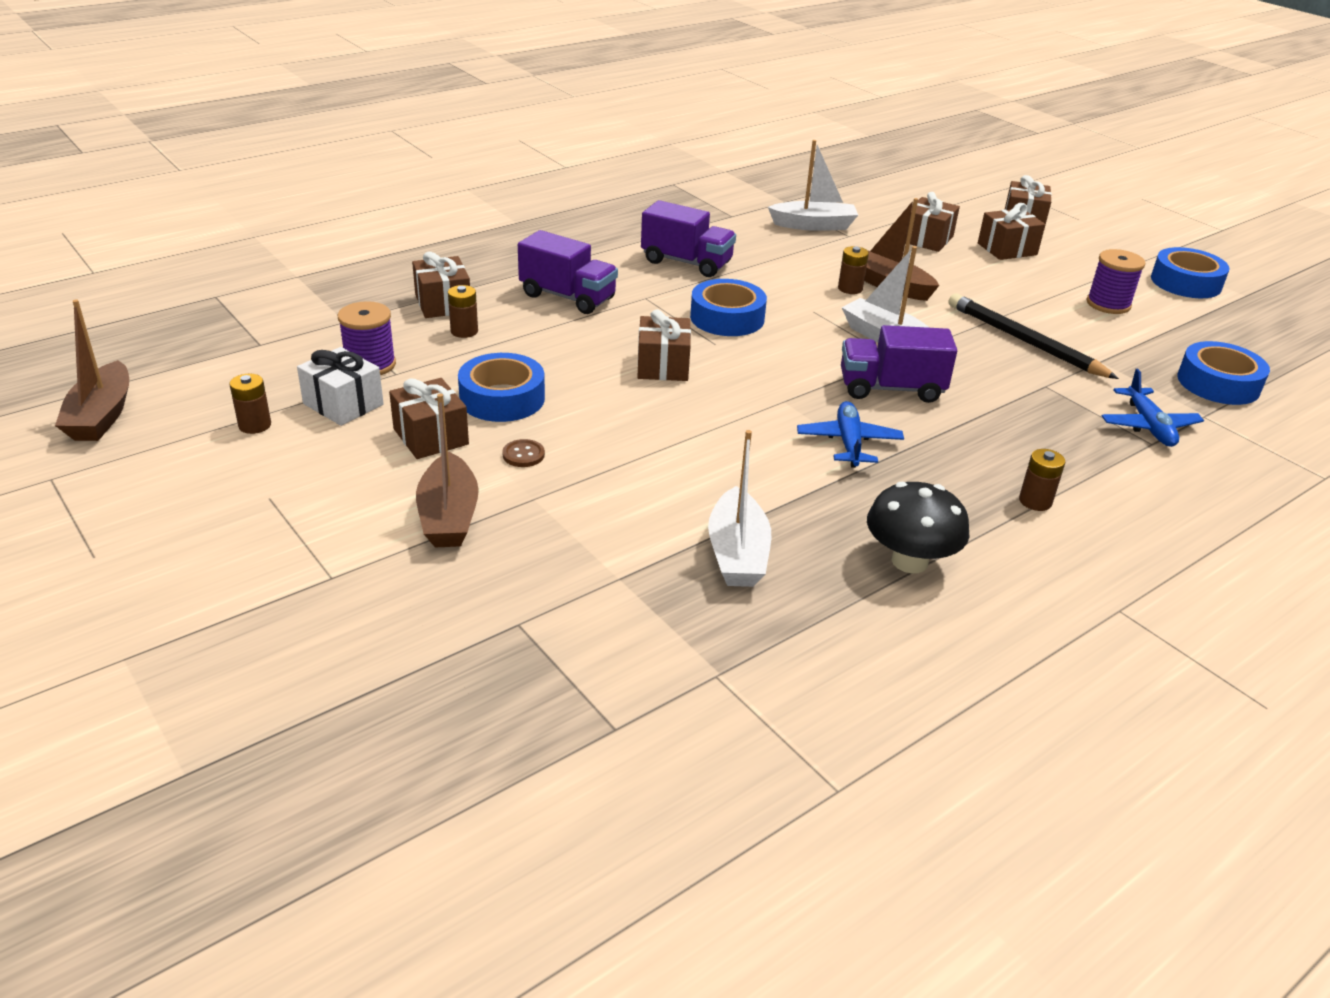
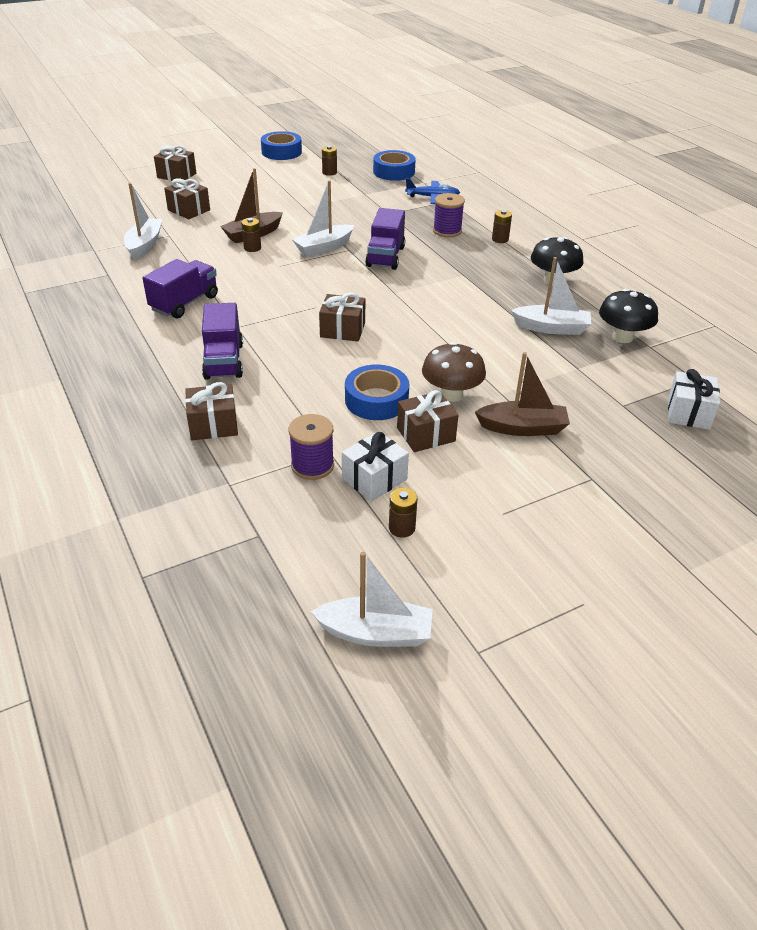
camera: 80 degrees left, 5 degrees up
brown boat [55,299,129,441] -> white boat [311,552,433,647]
brown battery [448,285,478,338] -> brown battery moved to [322,146,337,176]
brown button [502,439,545,467] -> brown mushroom [422,342,486,402]
purple truck [518,230,618,314] -> purple truck turned 135 degrees clockwise [202,303,243,379]
blue tape [690,279,767,336] -> none
blue plane [797,401,904,468] -> none
black pencil [949,294,1119,379] -> none
brown gift [978,203,1045,260] -> none
purple spool [1086,249,1145,314] -> purple spool moved to [433,193,465,238]
none -> black mushroom [599,289,658,343]
none -> white gift [668,369,720,430]

